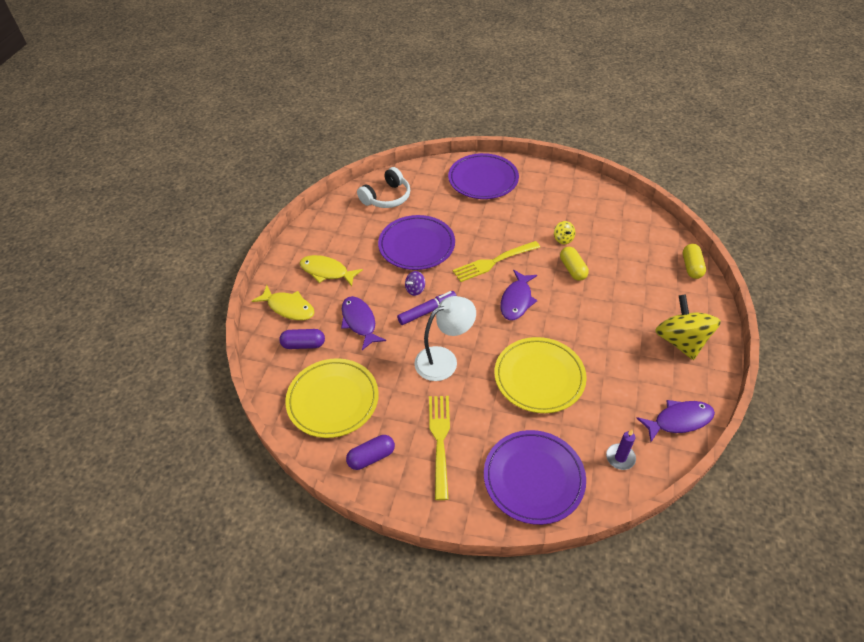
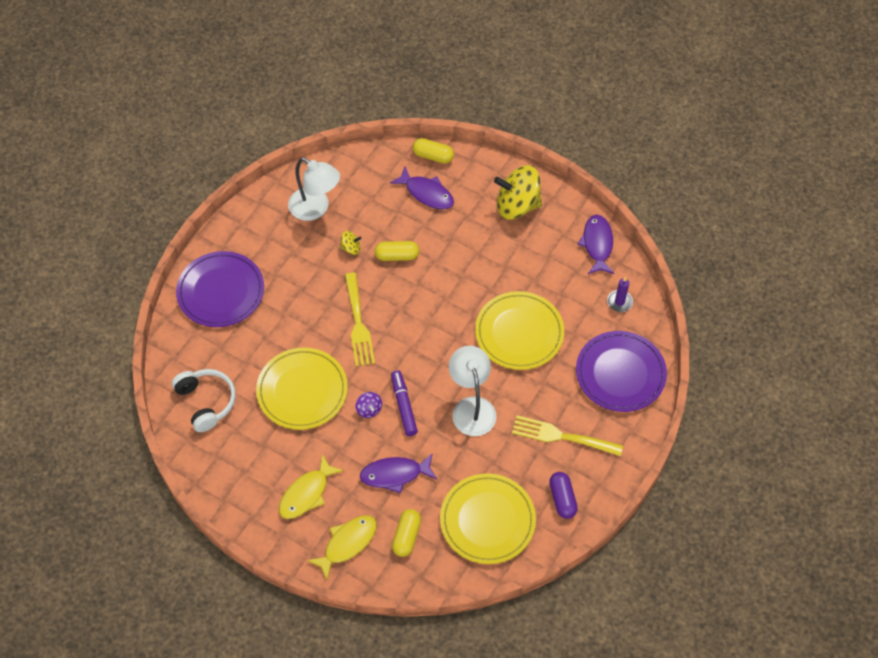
camera: 75 degrees left, 10 degrees up
purple capsule [279,329,325,349] -> yellow capsule [392,509,421,557]
purple plate [378,215,455,270] -> yellow plate [256,347,348,430]
purple fish [501,270,538,320] -> purple fish moved to [390,167,454,209]
none -> white lamp [288,158,340,221]

